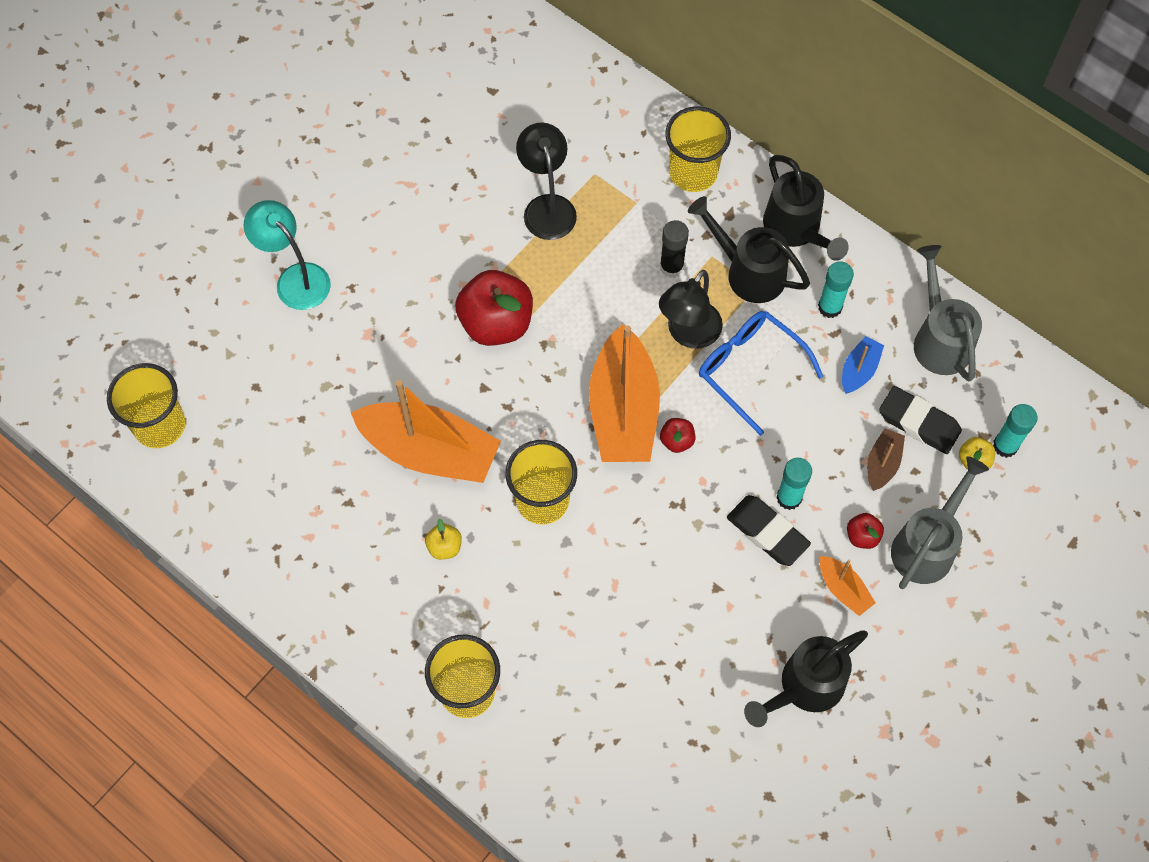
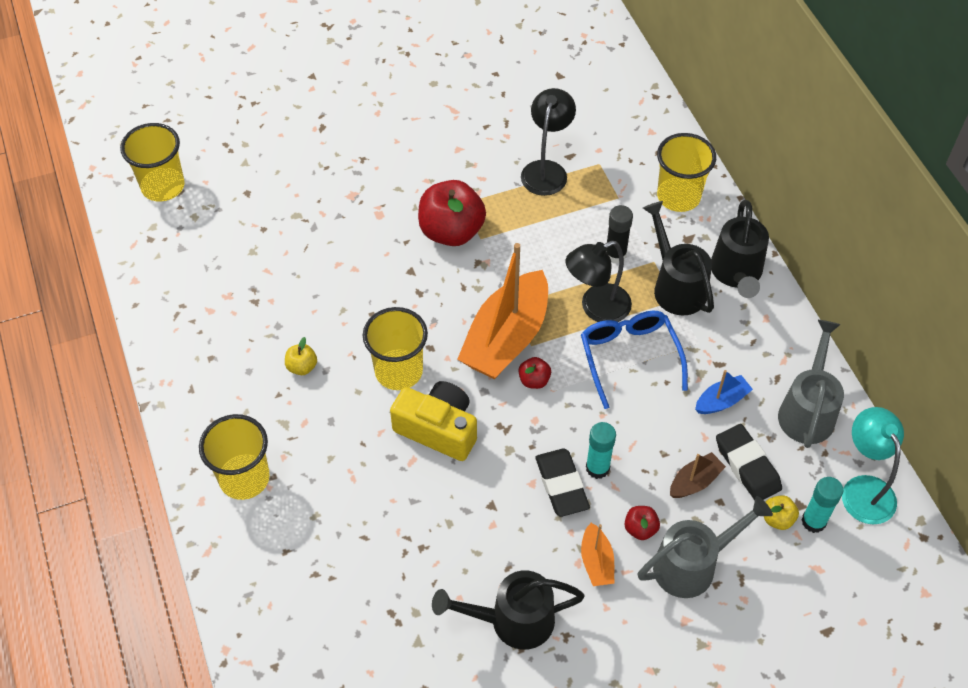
camera: 30 degrees right, 10 degrees down
turquoise lamp [243,200,331,310] -> turquoise lamp moved to [842,407,904,524]
orange boat [351,380,501,483] -> none
turquoise glue stick [818,261,854,318] -> none
none -> yellow camera [390,381,477,461]

